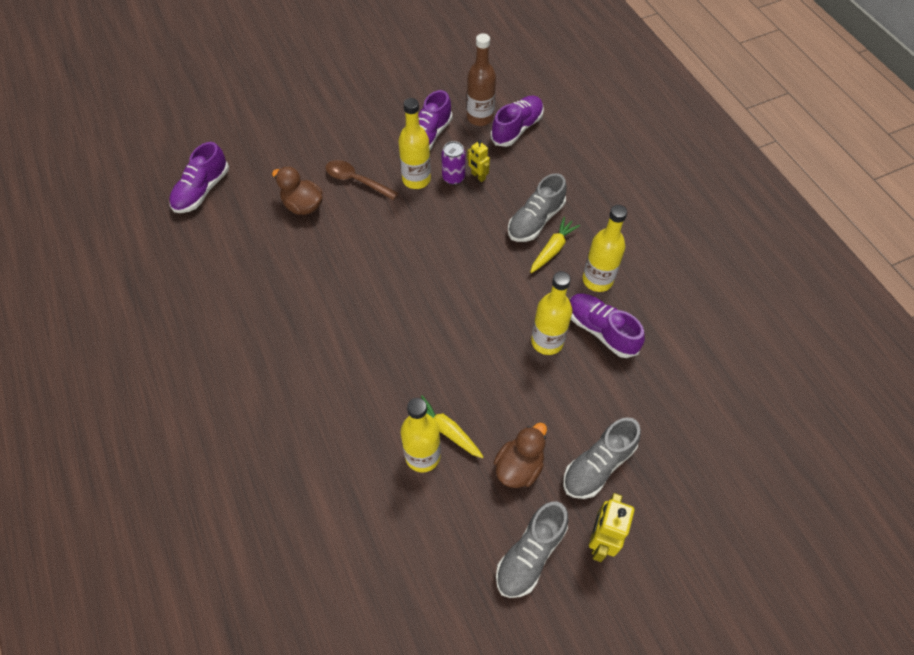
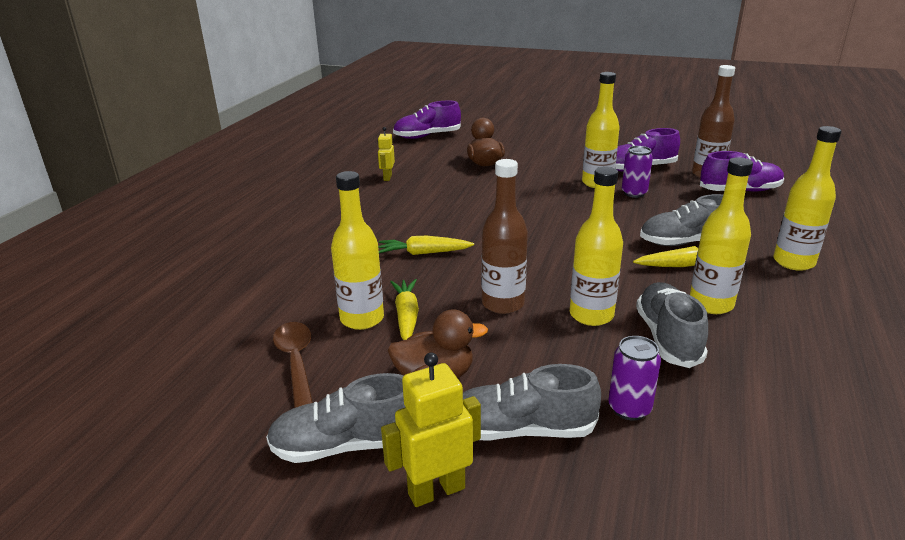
camera: 45 degrees right, 30 degrees down
brown spoon [326,160,399,200] -> brown spoon moved to [273,322,313,408]
yellow robot [467,140,490,182] -> yellow robot moved to [378,127,395,181]
purple shoe [570,293,645,358] -> grey shoe [636,282,708,368]
none -> yellow carrot [378,236,474,255]
none -> brown bottle [481,159,528,314]
none -> purple can [608,336,661,421]
none -> yellow bottle [773,126,841,271]

